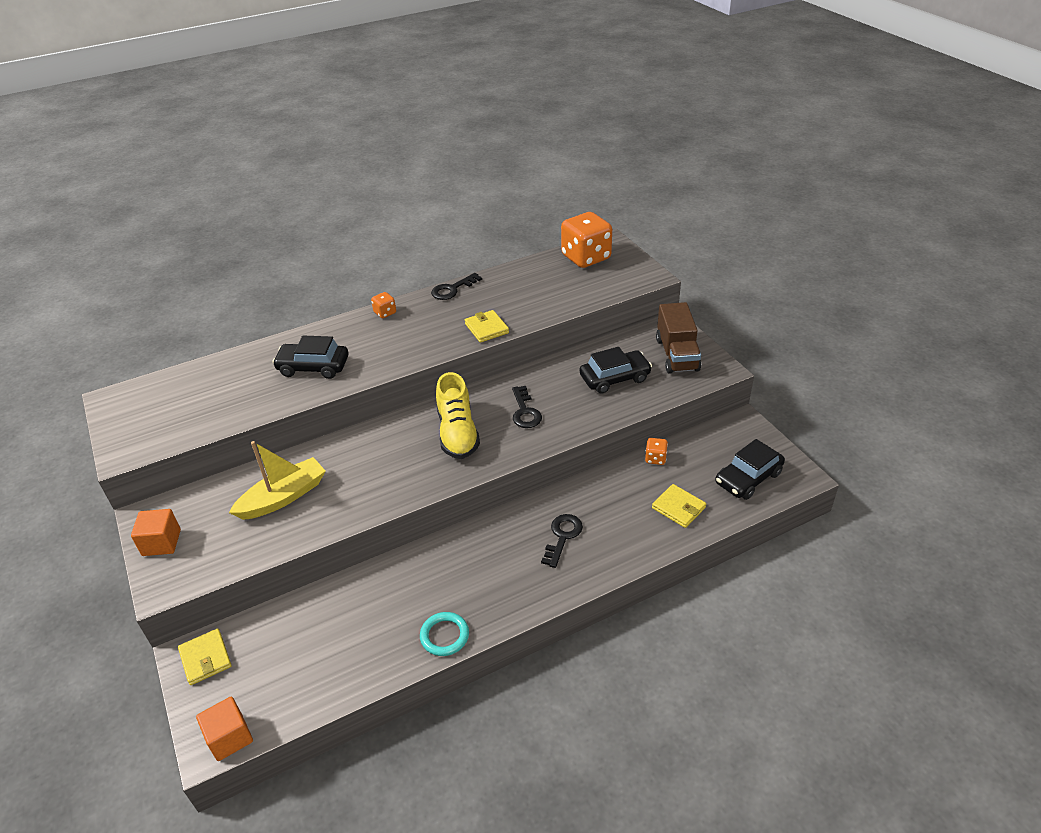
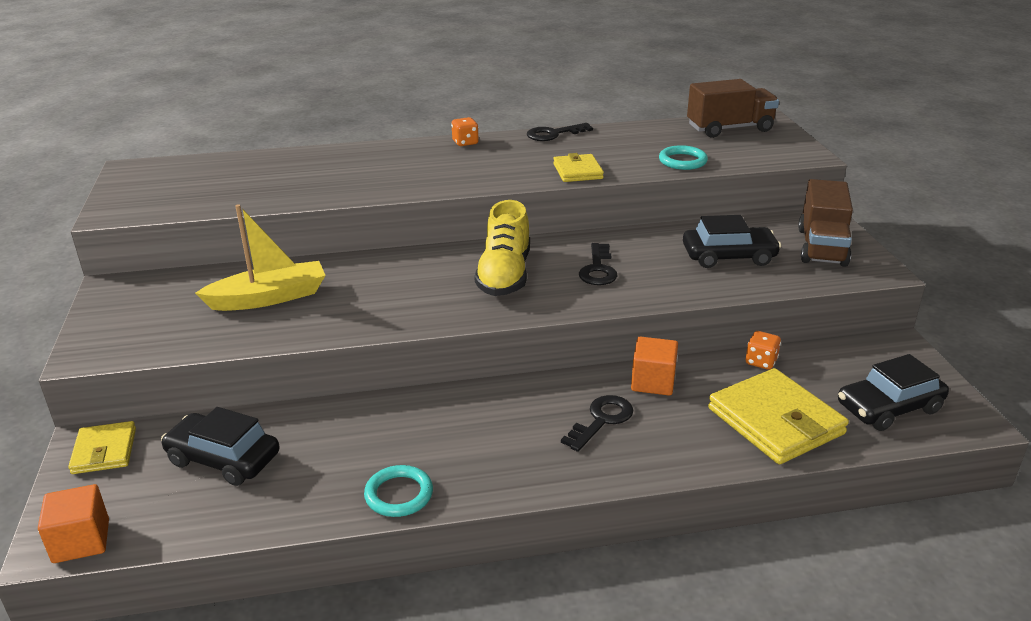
camera: 15 degrees right, 10 degrees down
orange cube [131,509,181,556] -> orange cube moved to [631,337,678,396]
black car [272,335,349,379] -> black car moved to [161,407,280,486]
orange dice [561,212,612,268] -> brown truck [687,79,779,138]
yellow wallet [652,484,706,528] -> yellow wallet [708,368,849,464], size x1.76
none -> turquoise ring [659,145,708,170]

